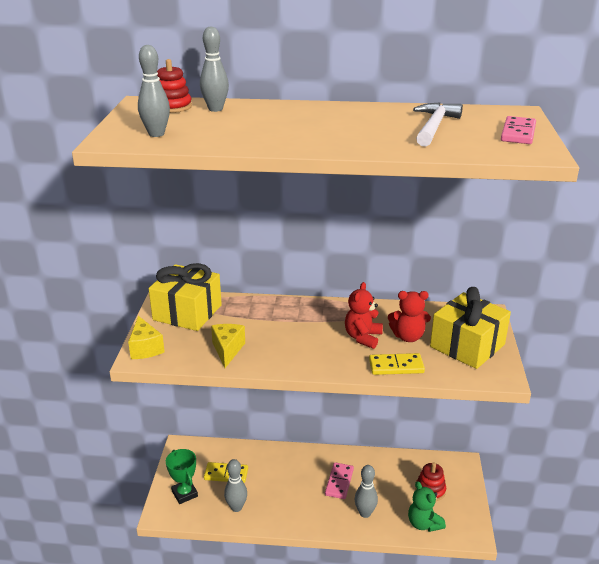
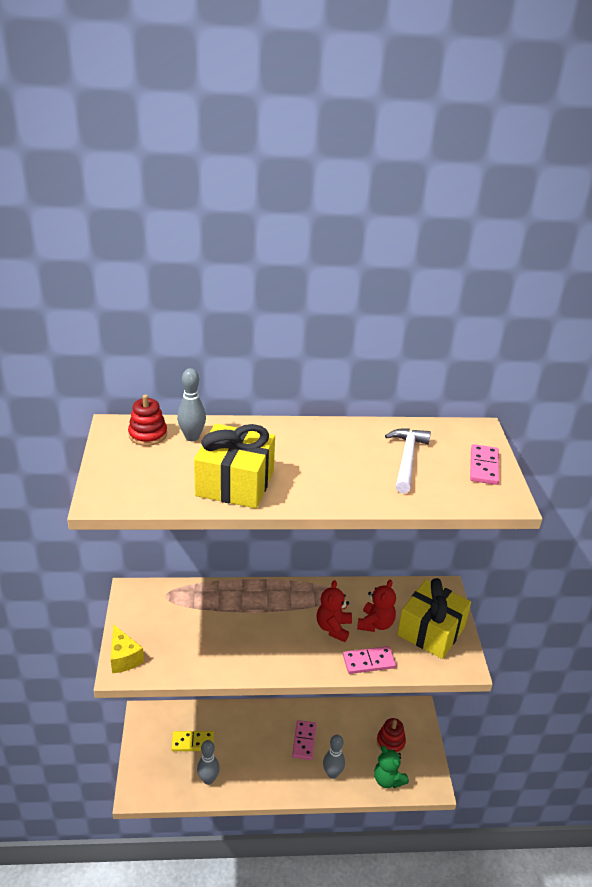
camera: 10 degrees left, 5 degrees up
grey bowling pin [138,45,170,137] -> none
yellow gift [149,263,222,331] -> yellow gift moved to [194,424,275,508]
green trophy [166,449,198,504] -> none
yellow cheese [211,324,245,368] -> none
yellow domino [369,353,425,375] -> pink domino [343,646,396,674]
red teddy bear [388,291,431,342] -> red teddy bear turned 60 degrees counterclockwise [357,580,396,632]

